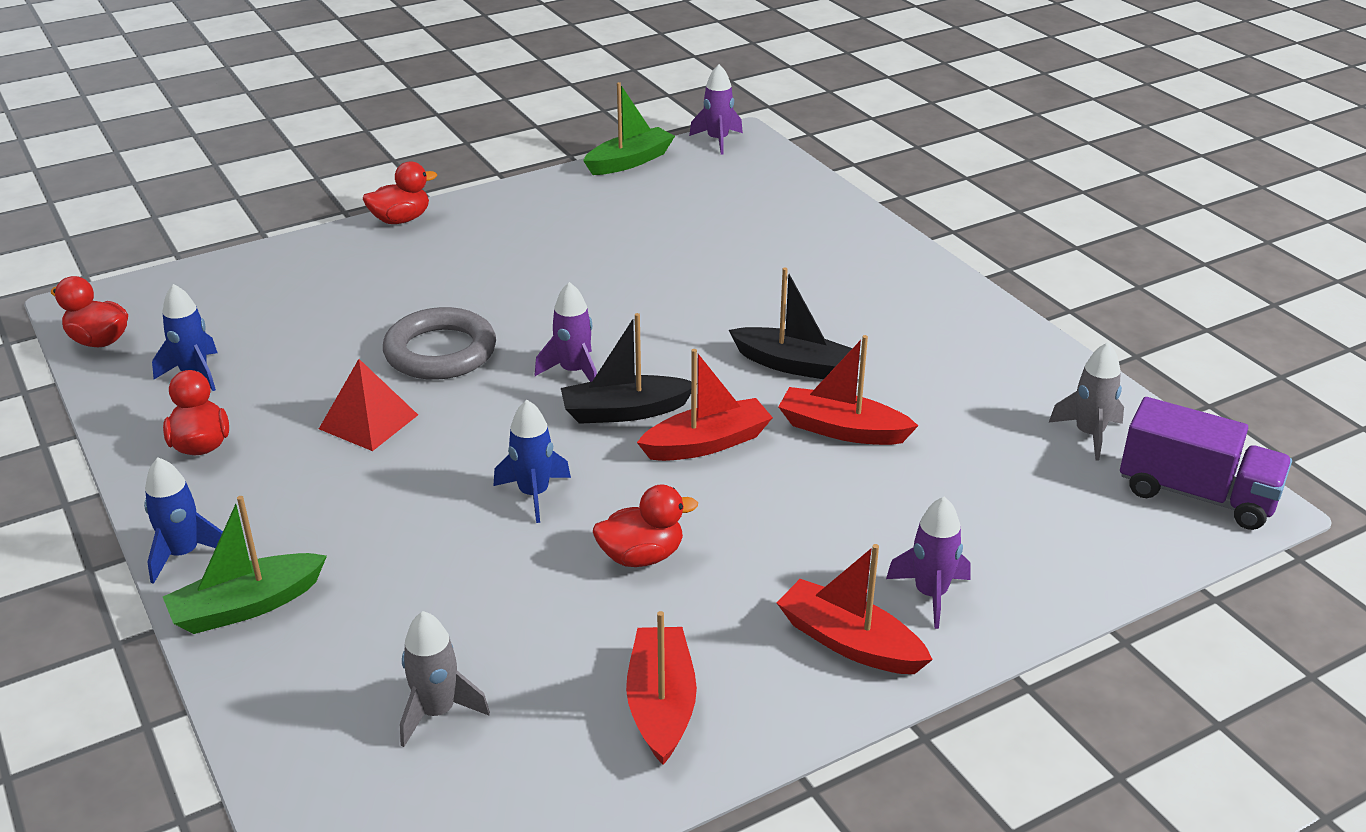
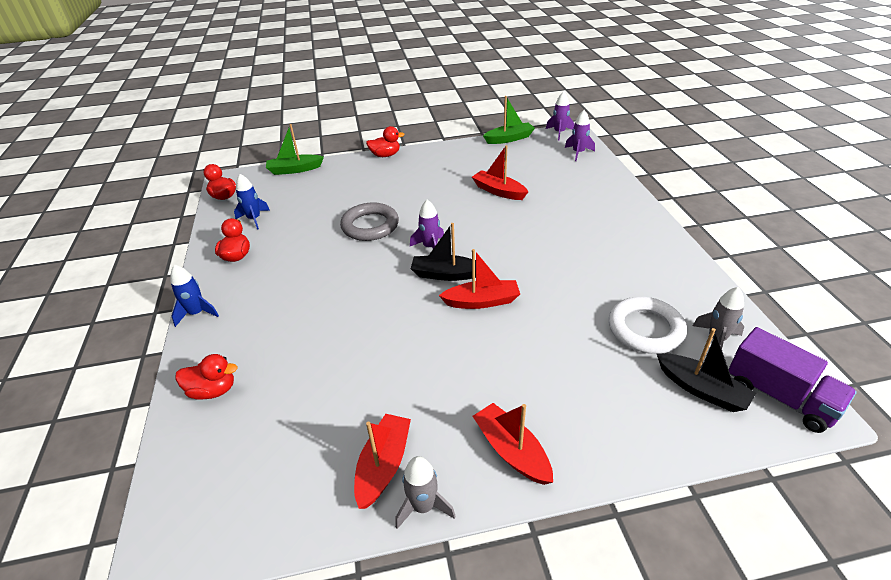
camera: 20 degrees right, 5 degrees up
green boat [163,496,327,634] -> green boat moved to [266,124,324,175]
red pyramid [319,359,418,451] -> none
grey rocket [400,611,490,747] -> grey rocket moved to [395,456,456,529]
blue rocket [494,400,571,523] -> none
red duck [593,484,698,567] -> red duck moved to [176,354,237,400]
black boat [729,268,852,379] -> black boat moved to [657,328,756,412]
red boat [779,335,918,445] -> red boat moved to [472,145,528,200]
purple rocket [886,497,971,629] -> purple rocket moved to [565,110,595,161]
none -> white ring [609,297,687,354]

